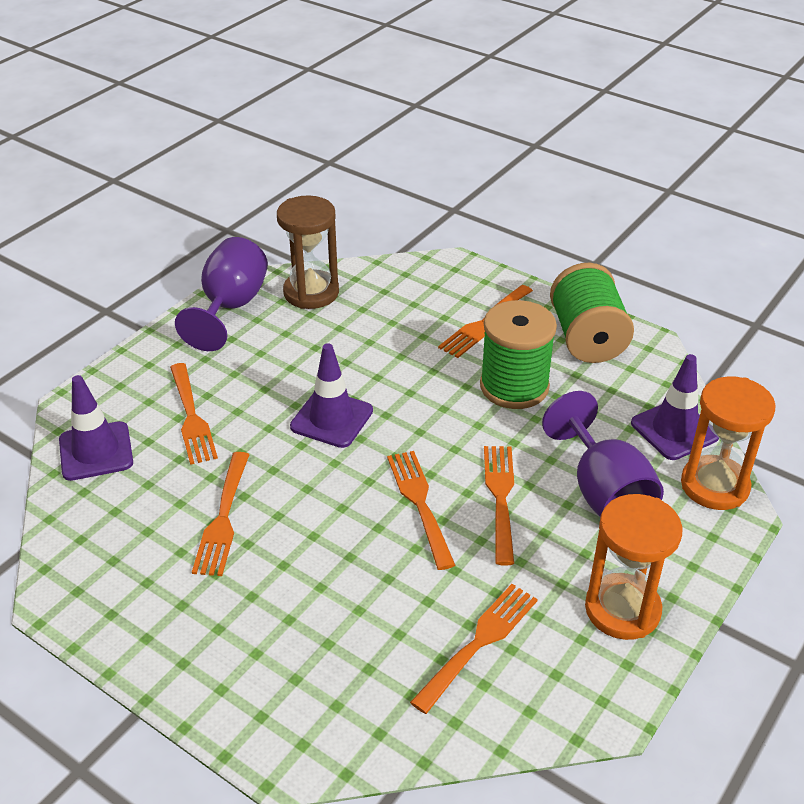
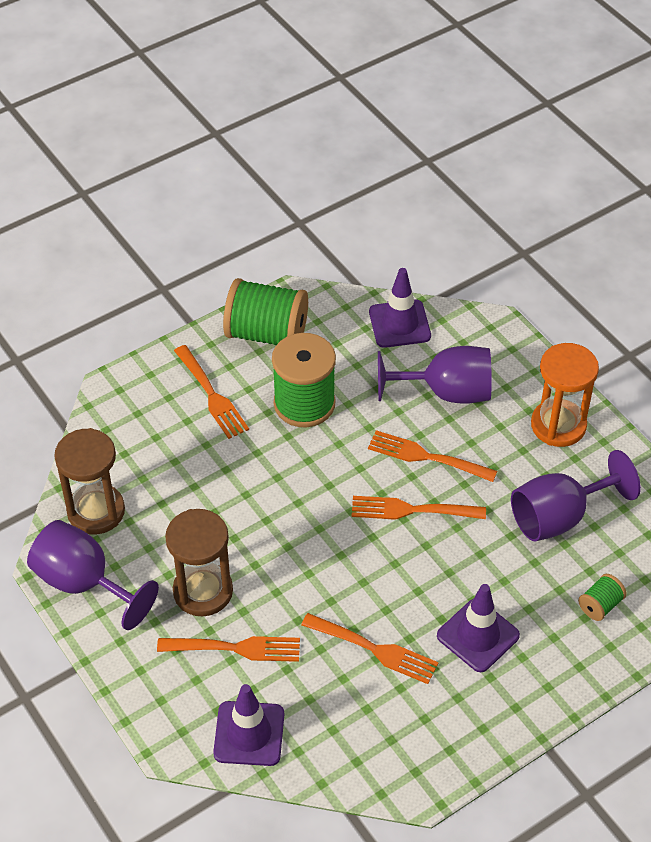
camera: 70 degrees left, 10 degrees up
purple traffic cone [290,343,373,448] -> purple traffic cone moved to [437,584,520,672]
orange fork [410,584,538,714] -> purple goblet [511,450,641,541]
orange hourglass [681,376,776,510] -> none
none -> brown hourglass [165,509,233,617]
none -> green spool [578,574,627,621]

